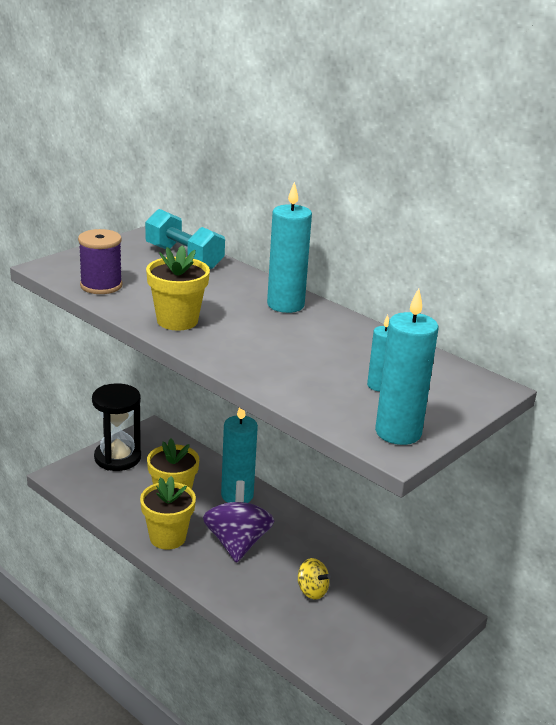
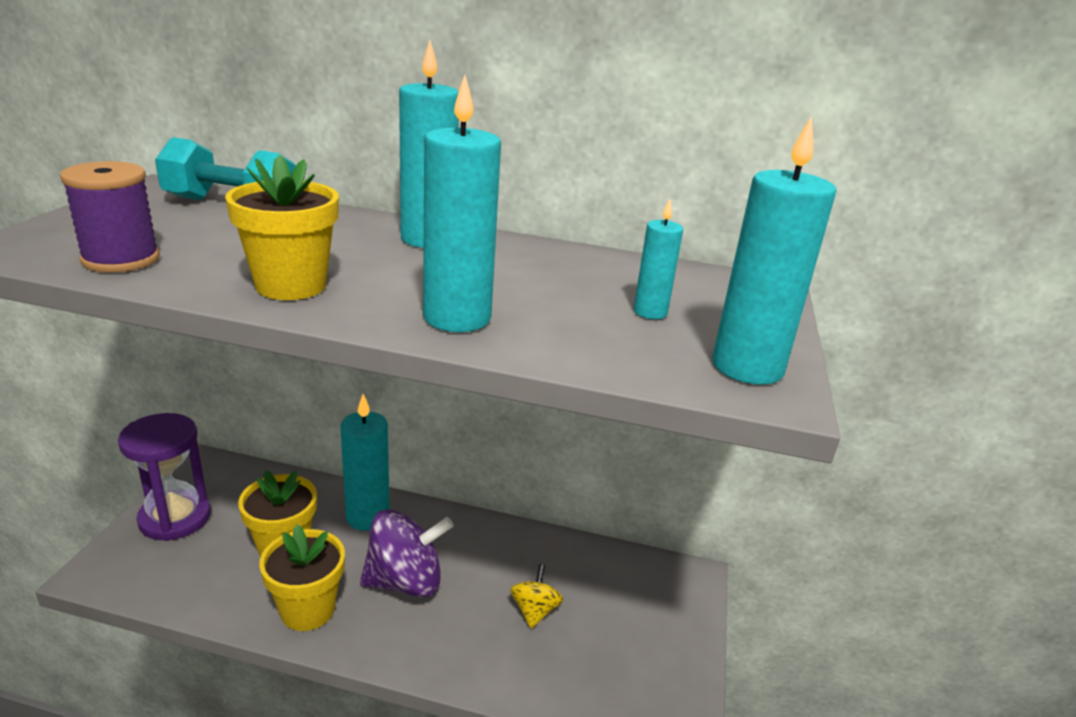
camera: 30 degrees left, 0 degrees up
black hourglass [92,383,141,471] -> purple hourglass [118,413,211,541]
purple spinning top [203,480,274,563] -> purple spinning top turned 105 degrees clockwise [360,509,454,597]
yellow spinning top [298,558,331,600] -> yellow spinning top turned 90 degrees counterclockwise [510,564,564,628]
none -> turquoise candle [423,75,501,332]

